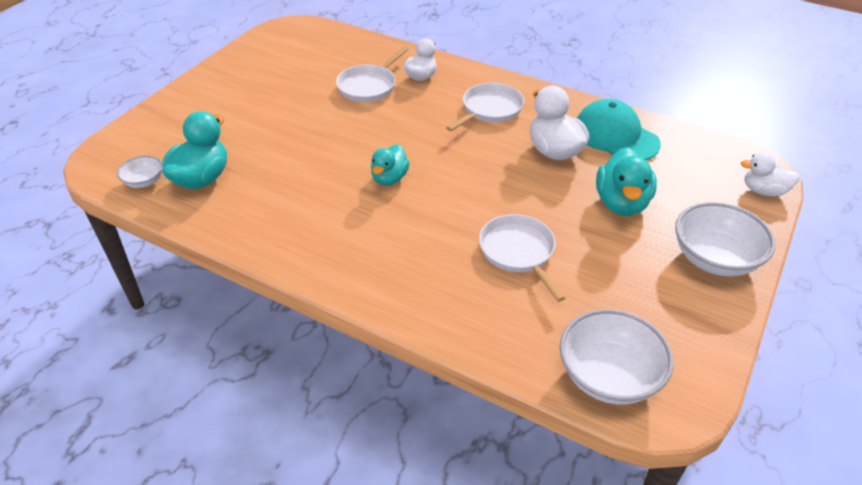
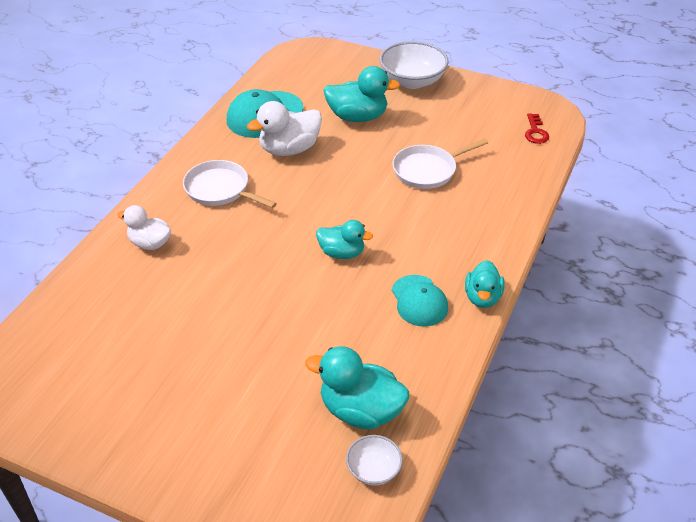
camera: 95 degrees left, 0 degrees up
white pan [336,46,408,102] -> none
white bowl [560,309,674,404] -> red key [525,113,549,144]
white duck [740,152,800,197] -> none
none -> turquoise cap [392,275,448,327]
none -> turquoise duck [465,260,504,308]

